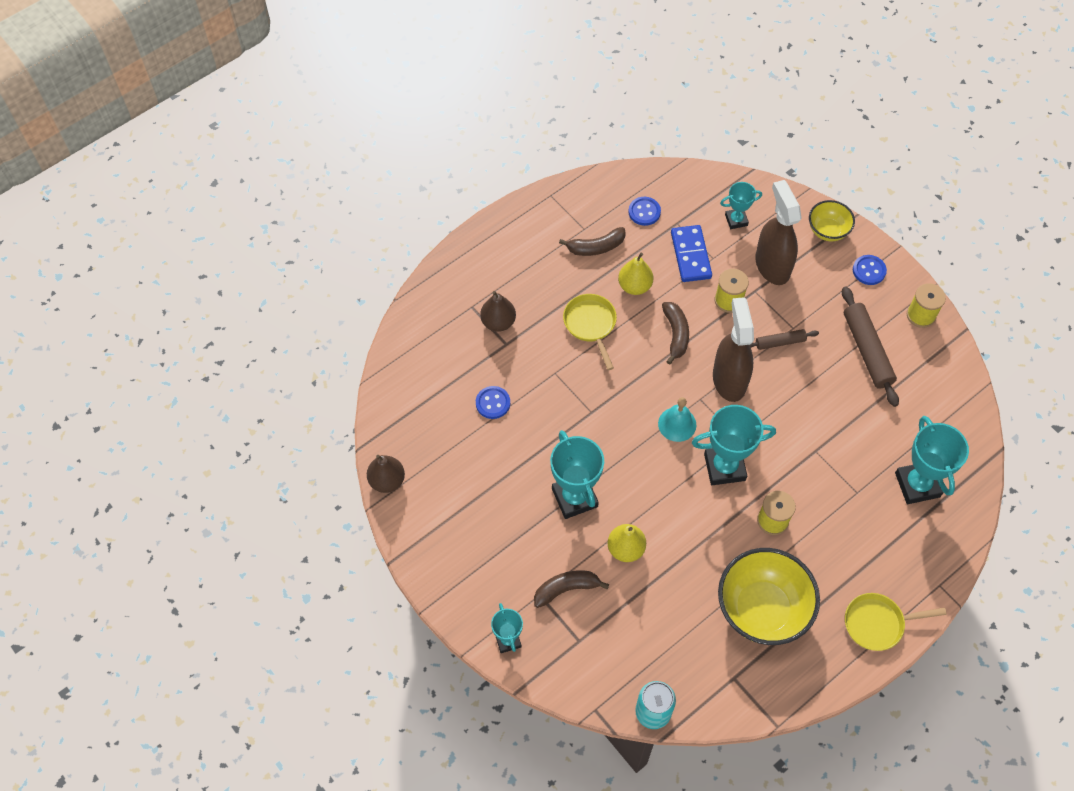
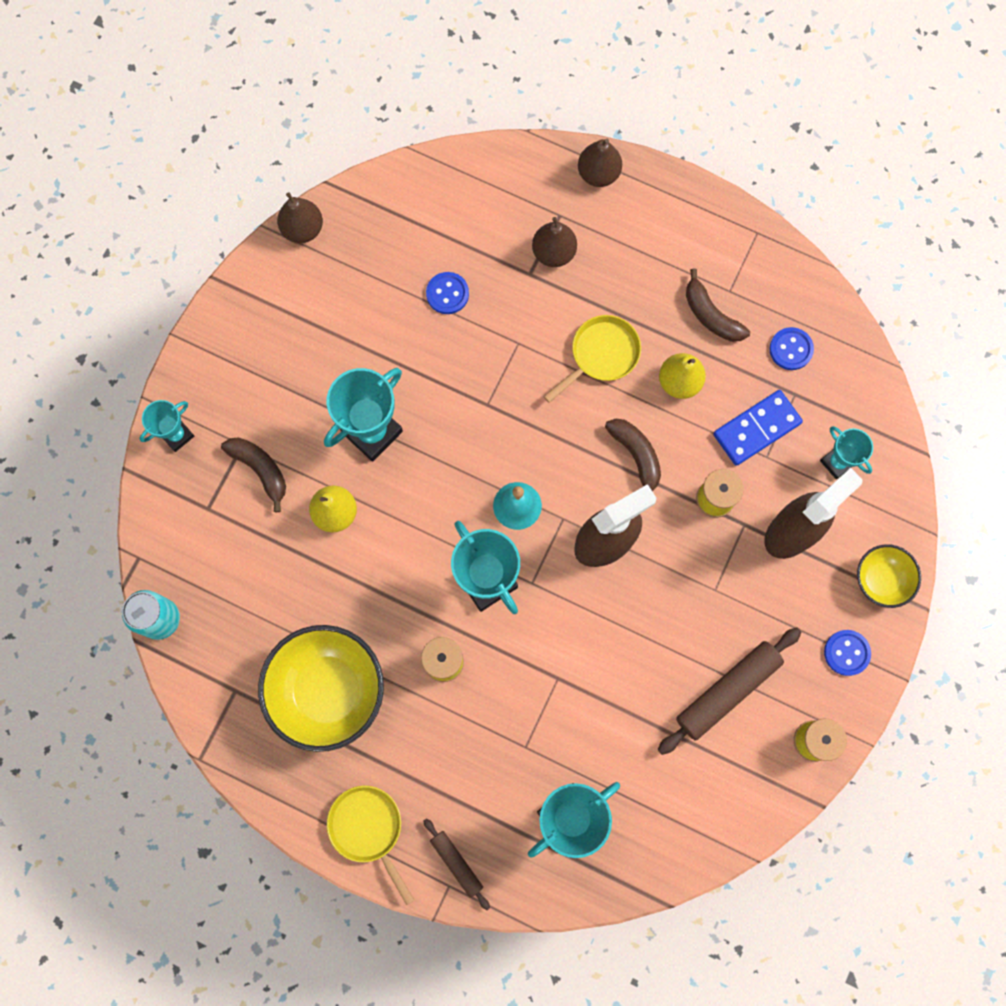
camera: 65 degrees right, 15 degrees up
brown banana [662,302,689,365] -> brown banana turned 90 degrees counterclockwise [605,419,661,491]
brown rolling pin [750,329,819,350] -> brown rolling pin moved to [424,818,490,910]
none -> brown pear [578,139,622,187]

